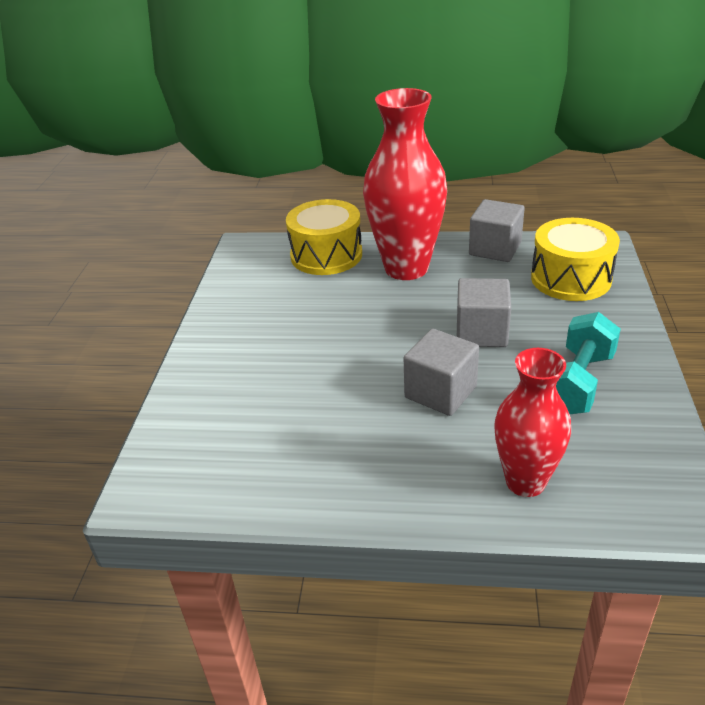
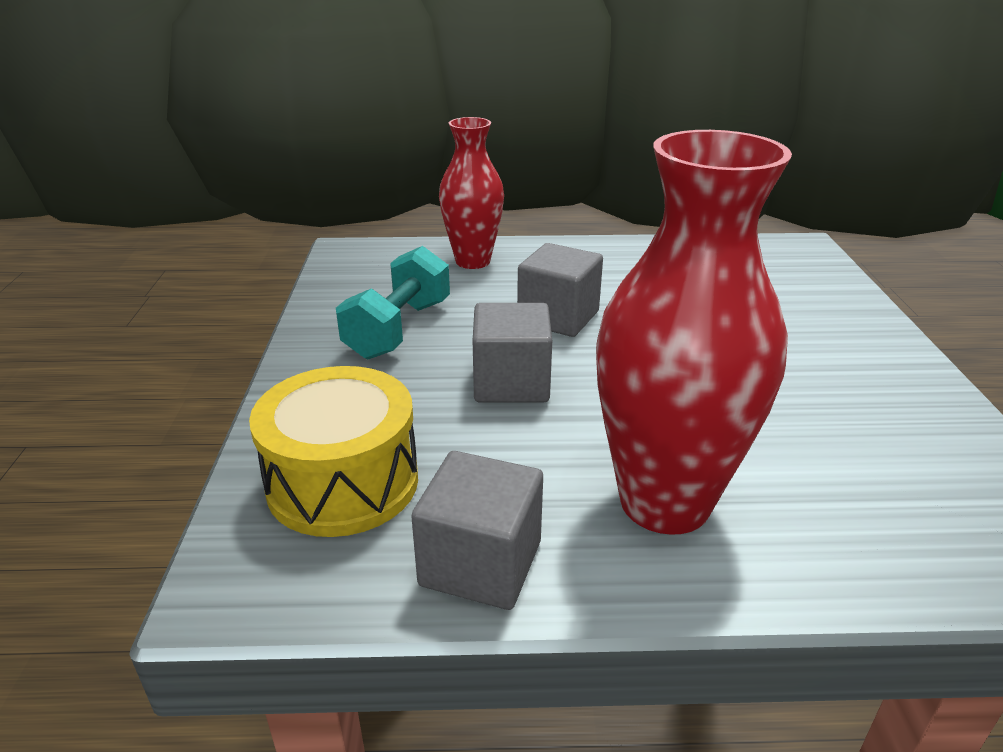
camera: 170 degrees right, 5 degrees down
yellow drum [286,199,362,275] -> none

